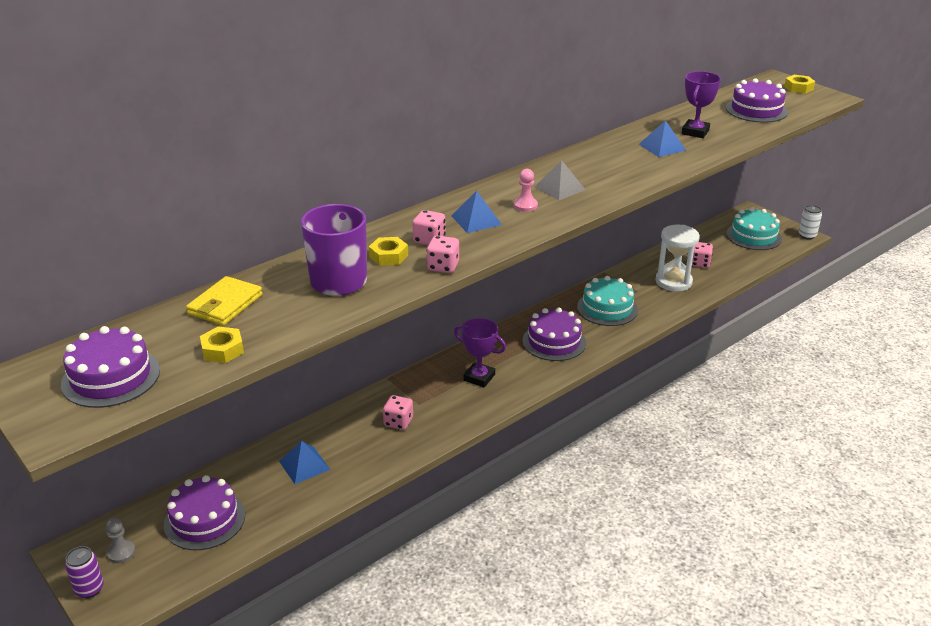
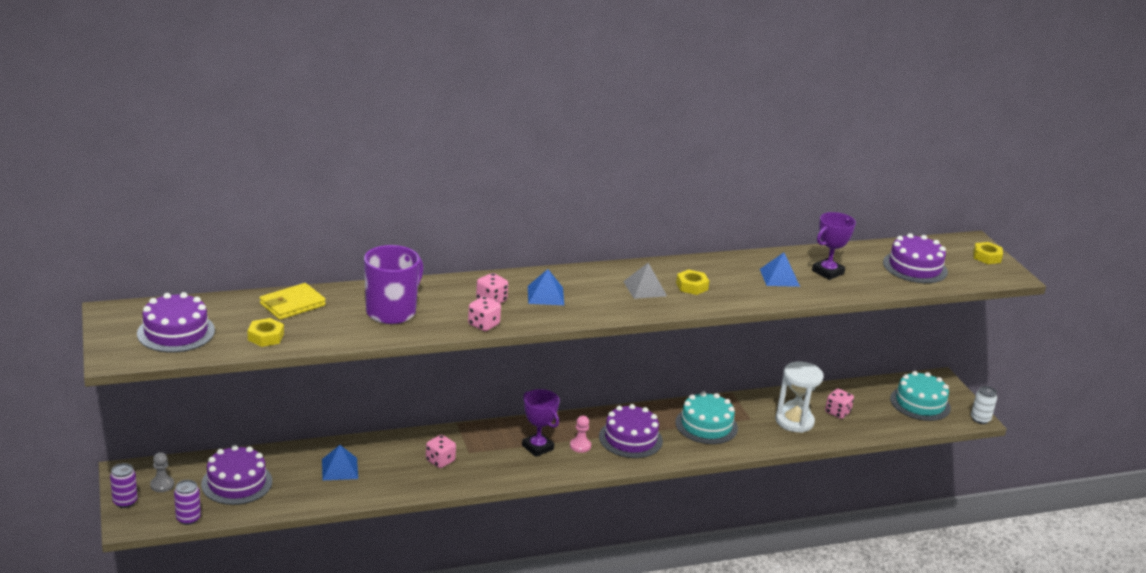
camera: 20 degrees right, 5 degrees down
yellow nut [369,237,408,266] -> yellow nut moved to [676,269,709,295]
pink pawn [514,169,538,212] -> pink pawn moved to [570,416,591,453]
none -> purple can [174,480,201,525]

